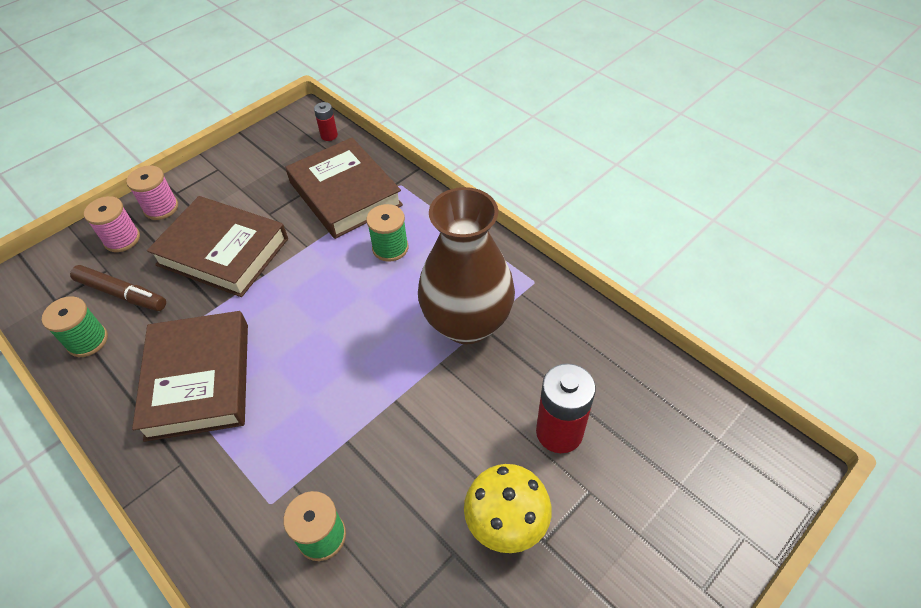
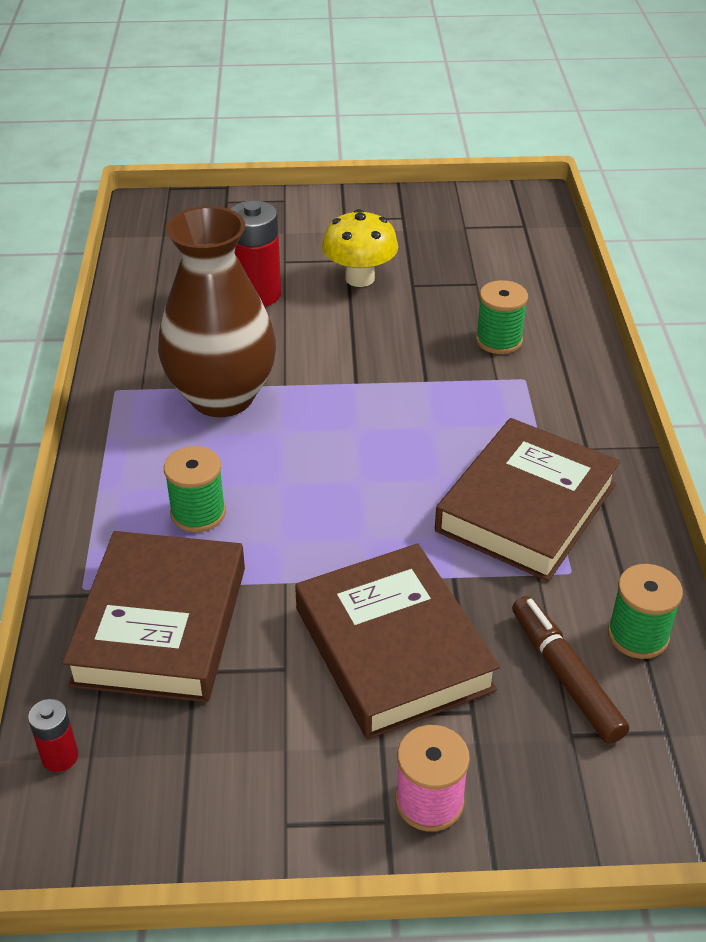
camera: 140 degrees left, 10 degrees down
pink spool [84,196,140,252] -> none

